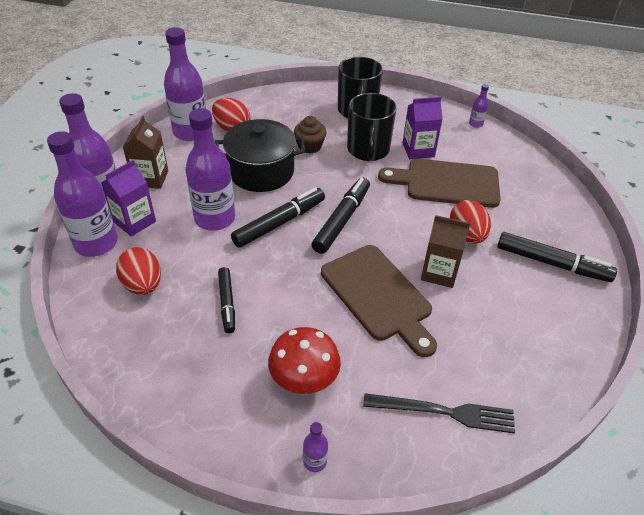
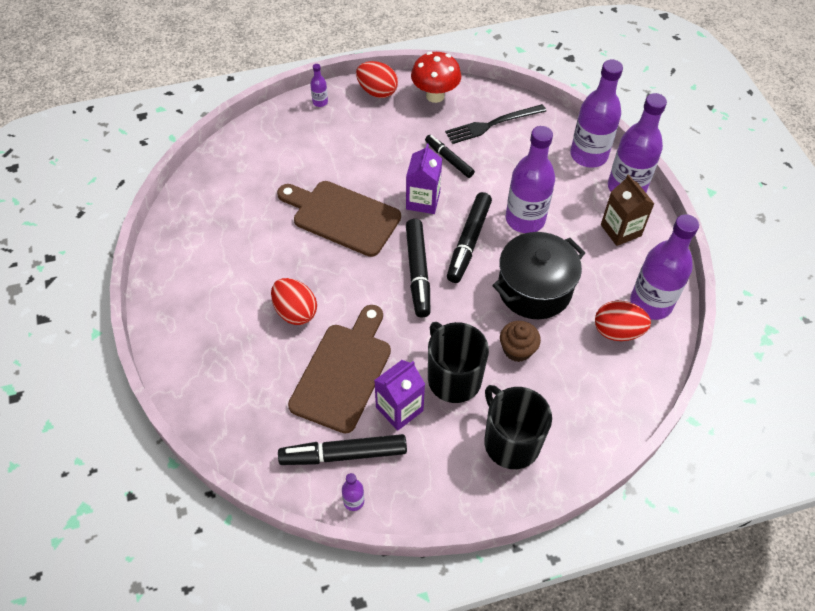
camera: 150 degrees right, 10 degrees up
purple carton [101,160,156,237] -> purple carton moved to [406,144,442,214]
red egg [116,247,161,295] -> red egg moved to [356,61,398,98]
red mushroom [268,327,341,394] -> red mushroom moved to [411,52,461,103]
black fork [363,393,515,434] -> black fork moved to [445,104,546,144]
brown cutting board [378,159,500,208] -> brown cutting board turned 45 degrees counterclockwise [288,305,391,434]
brown carton [421,215,470,288] -> none
black marker [497,232,617,282] -> black marker moved to [278,434,407,465]

